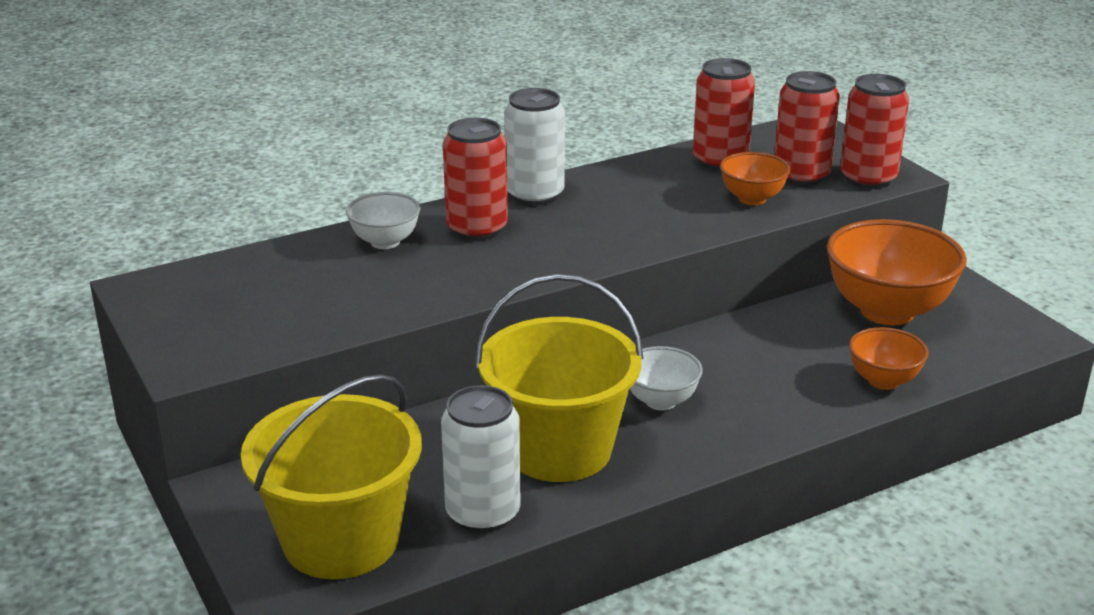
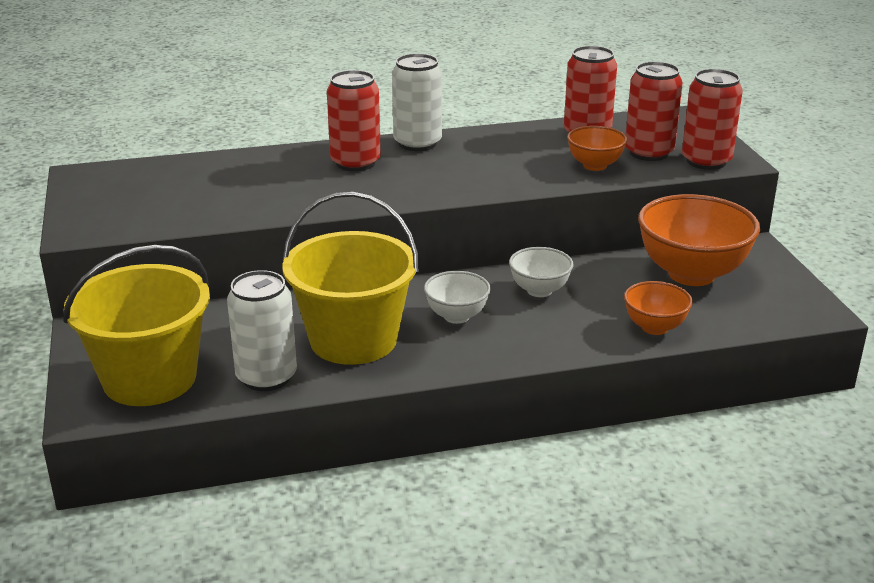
camera: 15 degrees right, 0 degrees up
white bowl [346,192,420,249] -> white bowl moved to [509,247,573,297]

